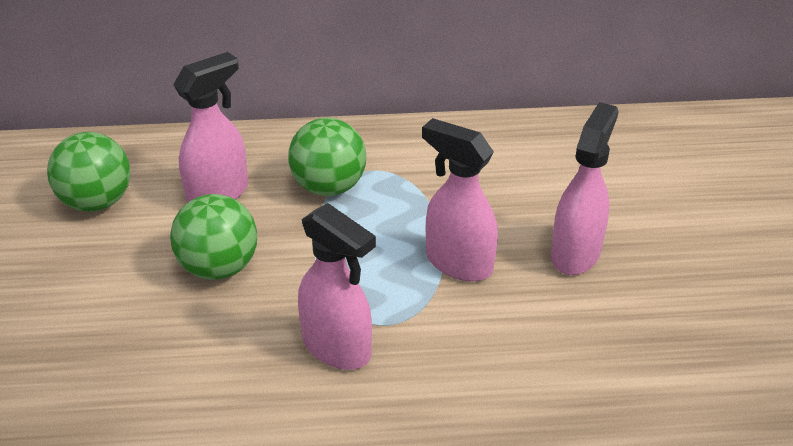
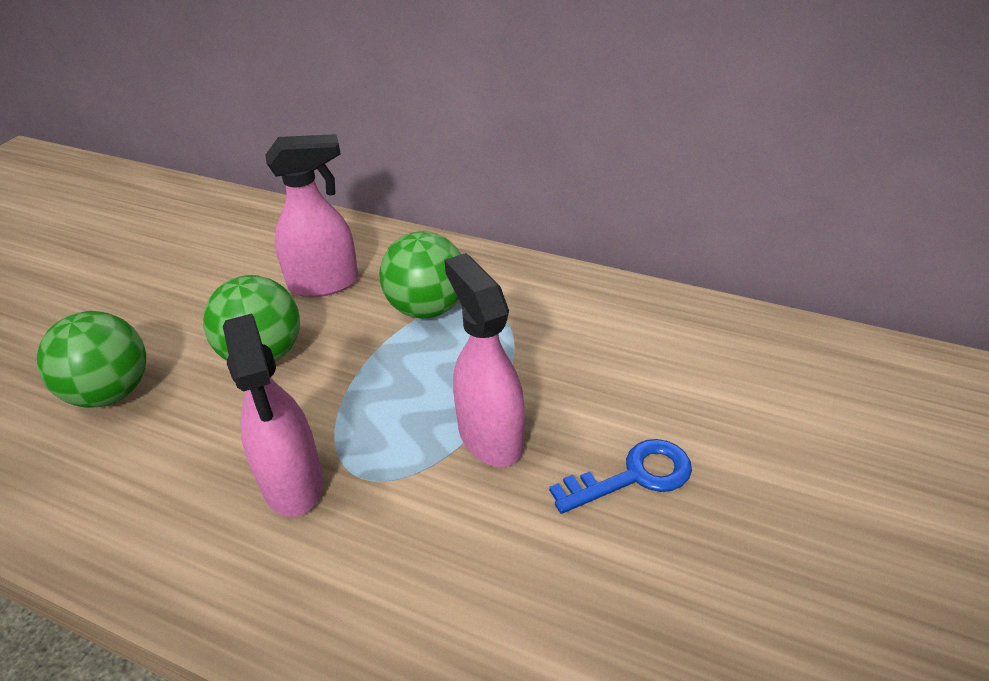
camera: 30 degrees right, 0 degrees up
green ball [47,132,131,212] -> green ball moved to [37,311,146,408]
pink spray bottle [551,102,619,275] -> blue key [549,439,692,514]

